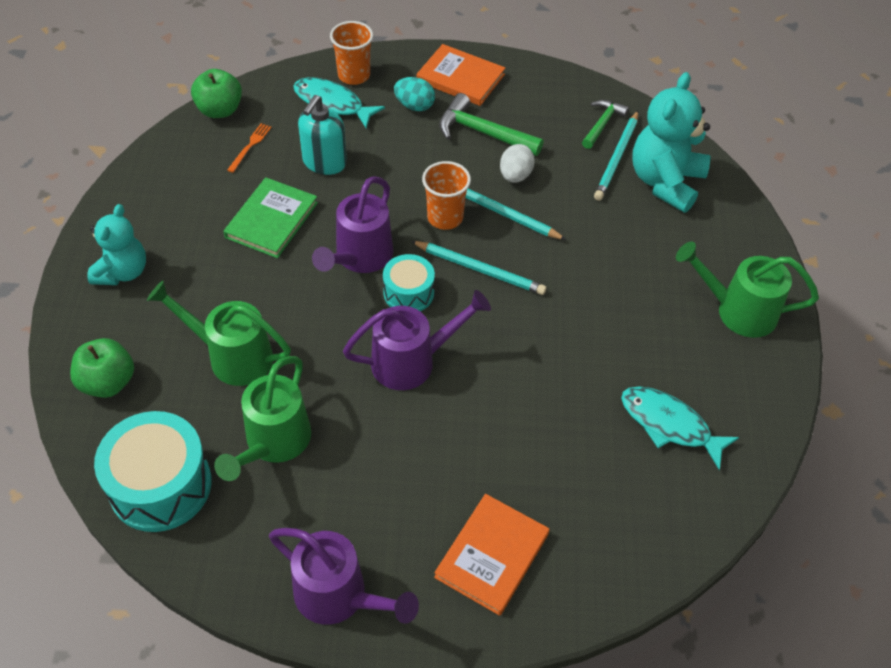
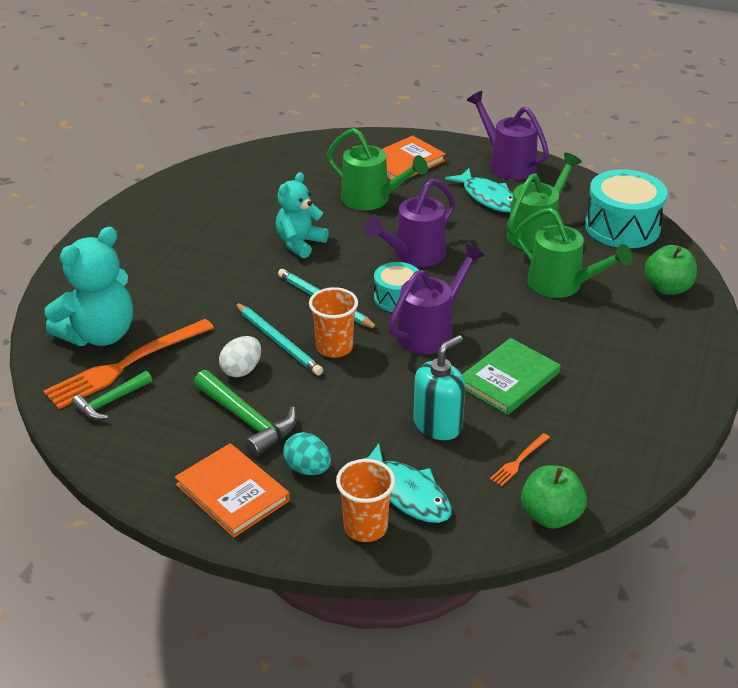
camera: 160 degrees left, 15 degrees down
turquoise teddy bear [88,204,146,285] -> turquoise teddy bear moved to [276,172,329,258]
purple watering can [343,290,491,390] -> purple watering can turned 45 degrees counterclockwise [364,179,455,267]
turquoise pencil [594,111,638,201] -> orange fork [43,319,214,409]
turquoise fish [621,386,739,470] -> turquoise fish moved to [445,168,513,213]
green watering can [676,242,819,338] -> green watering can moved to [326,128,428,210]

